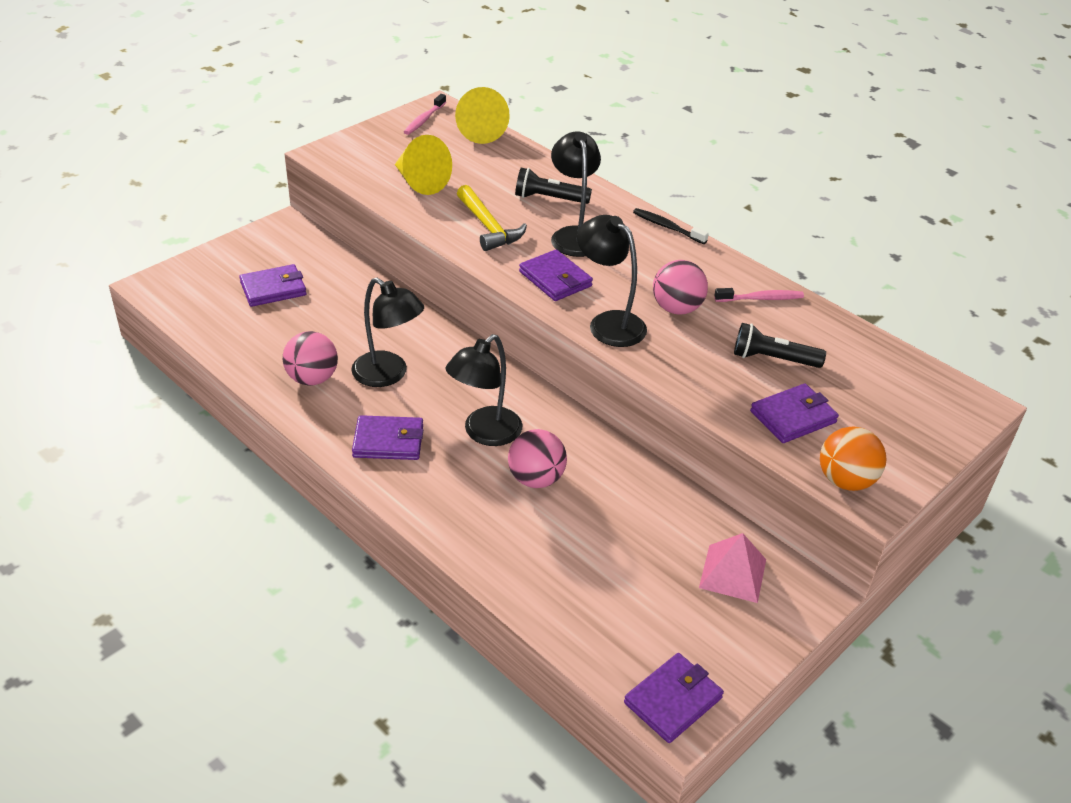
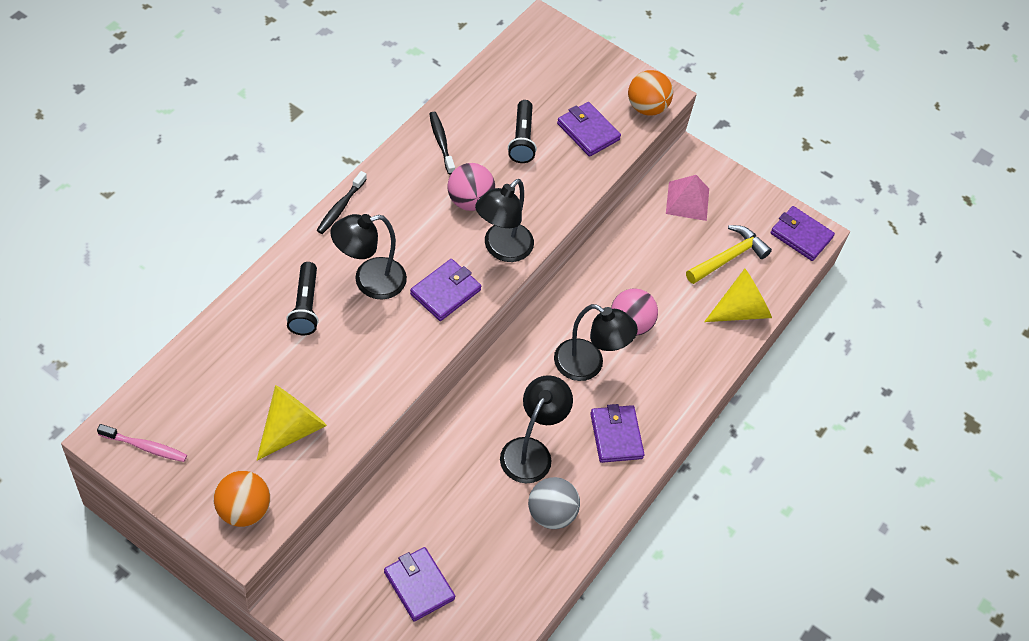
camera: 105 degrees left, 15 degrees up
pink ball [283,331,338,386] -> grey ball [528,477,580,529]
yellow cone [455,87,510,144] -> yellow cone moved to [704,268,772,322]
yellow hammer [457,185,527,251] -> yellow hammer moved to [686,225,772,284]
pink toothbrush [714,288,804,302] -> black toothbrush [429,112,455,175]
none -> orange ball [214,471,270,527]

